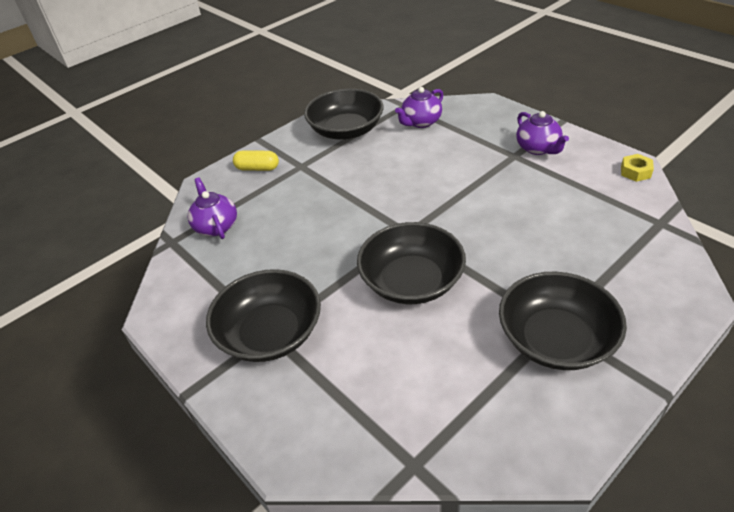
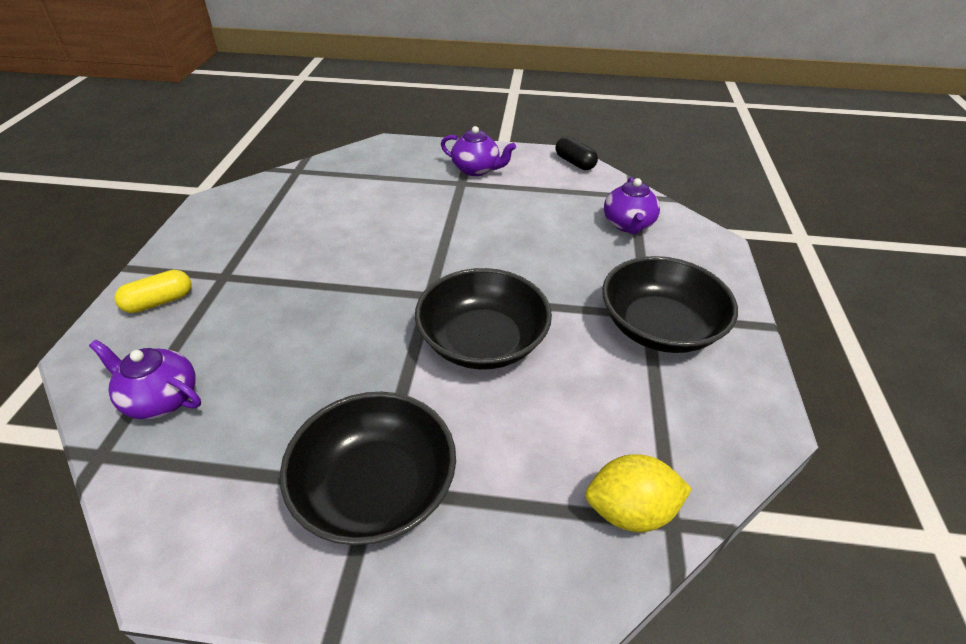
camera: 45 degrees left, 0 degrees up
black bowl [304,89,383,140] -> none
purple teapot [395,87,443,128] -> purple teapot moved to [604,177,660,234]
yellow nut [621,154,654,182] -> black capsule [556,136,598,170]
none -> yellow lemon [585,454,692,532]

